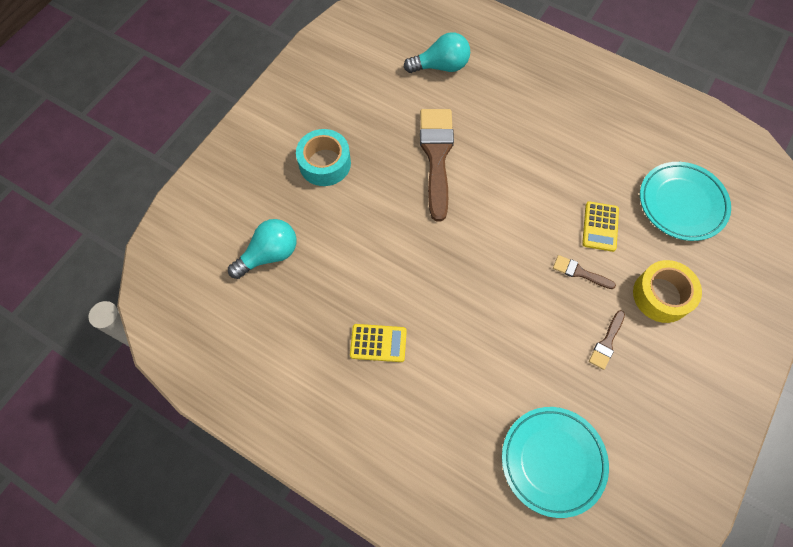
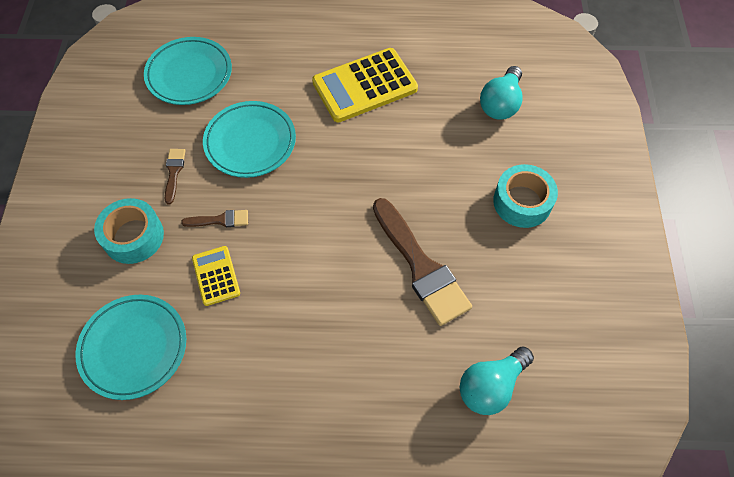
camera: 150 degrees right, 5 degrees down
yellow calculator [350,324,407,362] -> yellow calculator [312,48,418,122], size x1.89
yellow tape [633,260,702,323] -> turquoise tape [94,198,164,264]
none -> turquoise plate [203,101,296,178]

